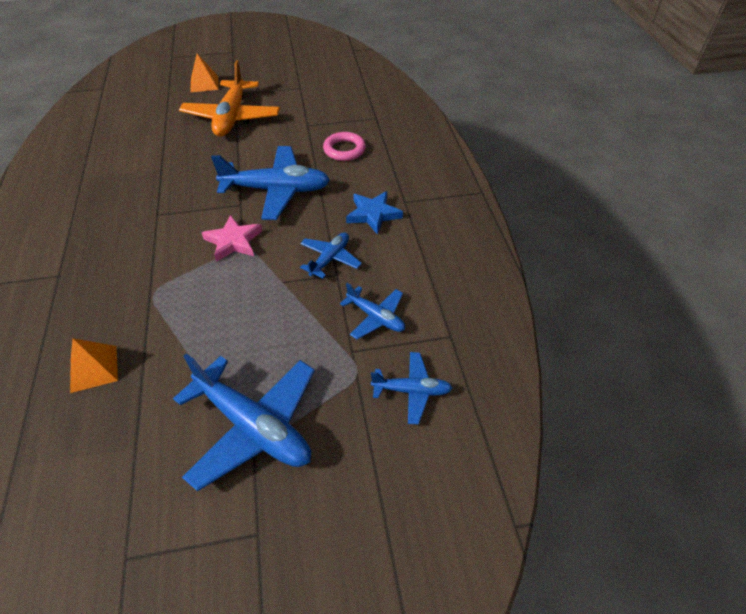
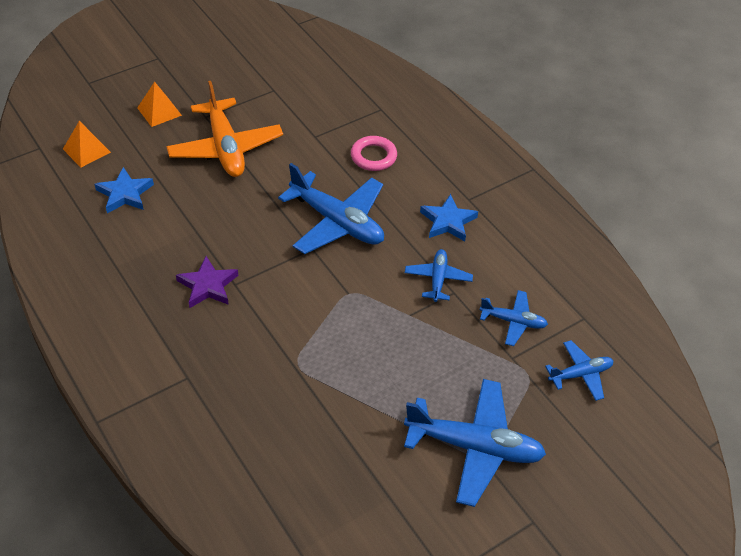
camera: 25 degrees left, 0 degrees up
orange pyramid [70,338,118,393] -> orange pyramid moved to [63,121,111,168]
pink star [202,215,262,262] -> none
blue plane [211,146,330,220] -> blue plane turned 60 degrees clockwise [278,163,384,254]
none -> blue star [95,167,154,213]
none -> purple star [176,256,238,308]

